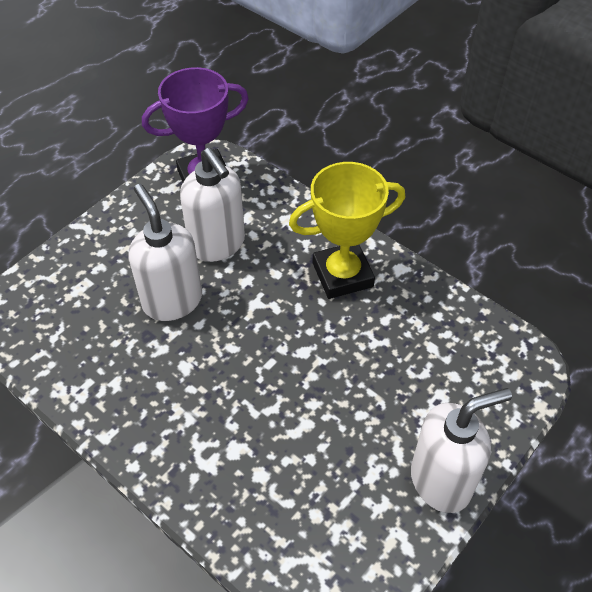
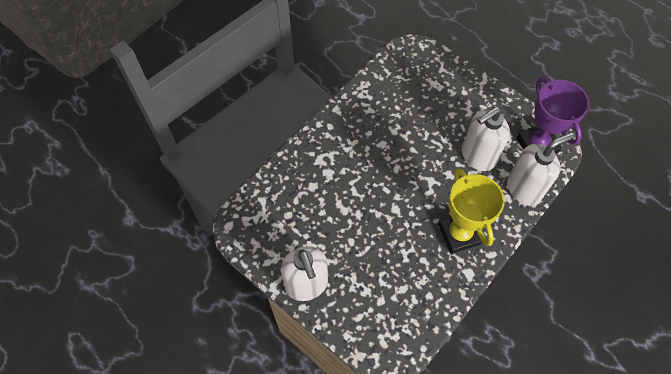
camera: 90 degrees right, 10 degrees up
white soap dispenser [129,184,202,321] -> white soap dispenser moved to [507,132,574,205]

